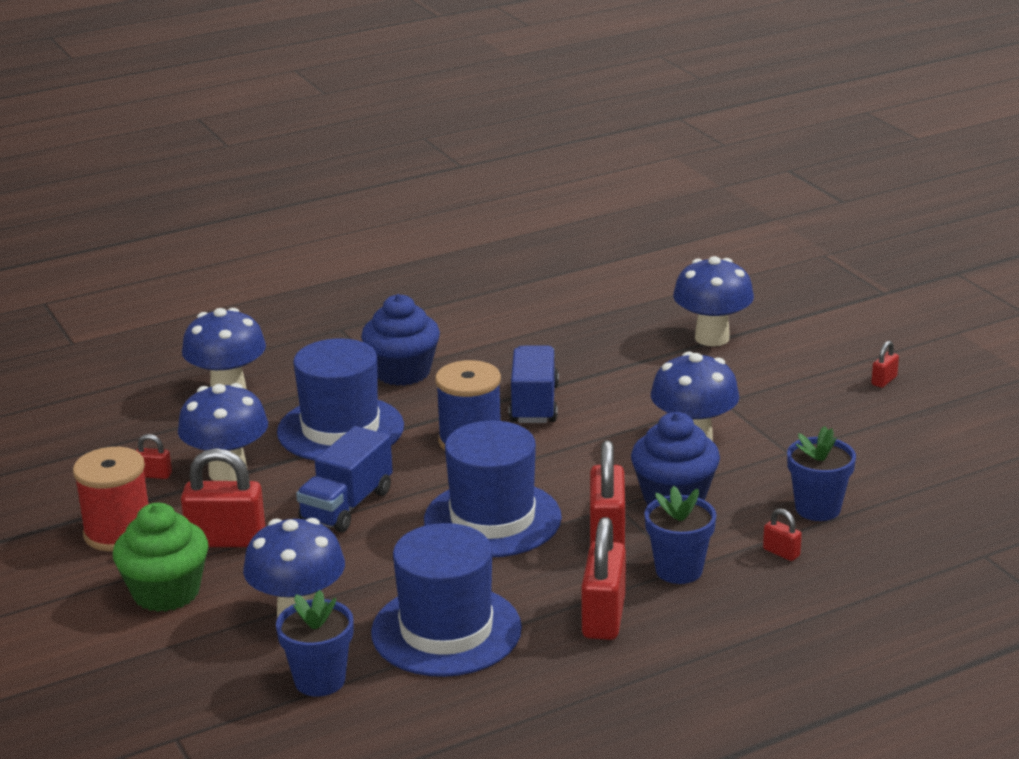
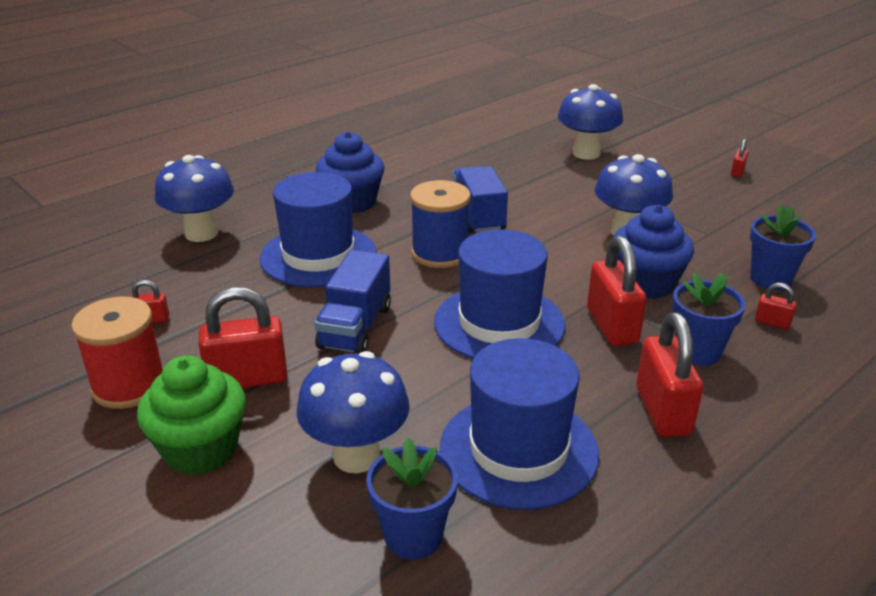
camera: 15 degrees left, 5 degrees up
blue mushroom [178,383,268,481] -> none

